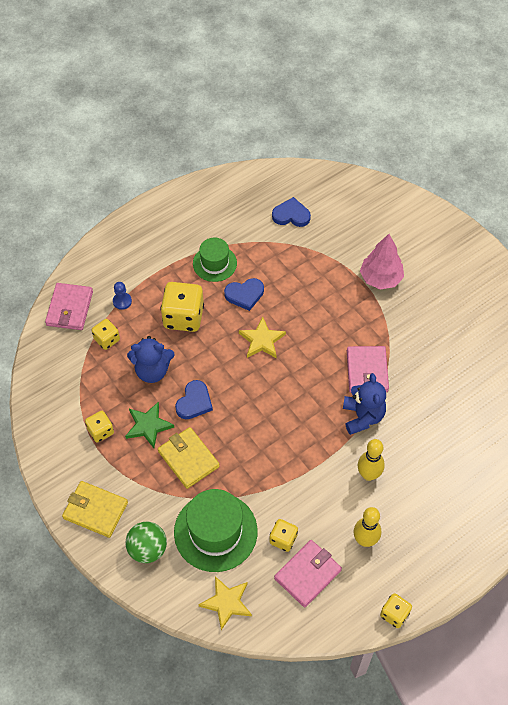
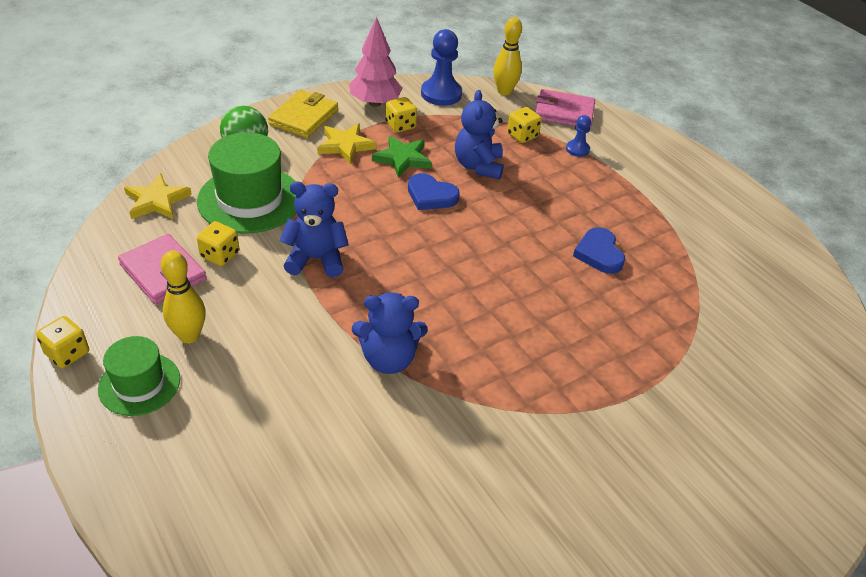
camera: 90 degrees right, 15 degrees down
yellow wallet [158,427,220,489] -> none
yellow dice [161,282,204,332] -> none
green hat [193,238,237,282] -> green hat moved to [98,336,180,416]
yellow star [239,317,286,358] -> yellow star moved to [317,124,377,164]
blue heart [272,197,311,227] -> none
pink wallet [347,346,389,393] -> none
yellow bowling pin [358,439,385,481] -> yellow bowling pin moved to [493,17,522,95]
pink tree [360,234,404,290] -> pink tree moved to [349,17,402,107]
none -> blue teddy bear [279,182,349,277]
none -> blue pawn [421,29,462,106]

